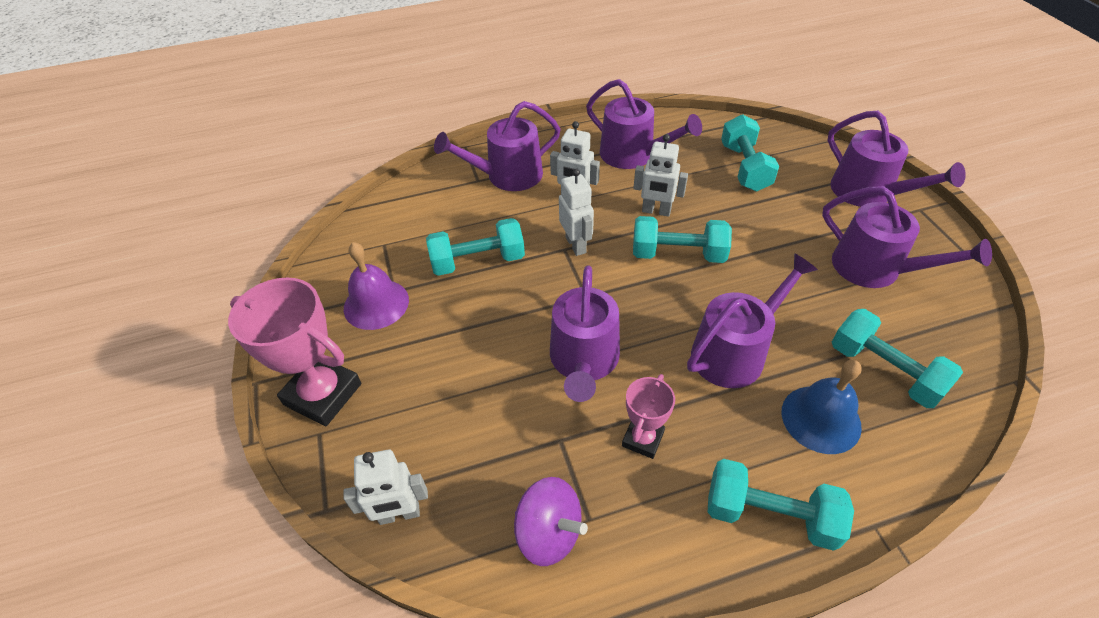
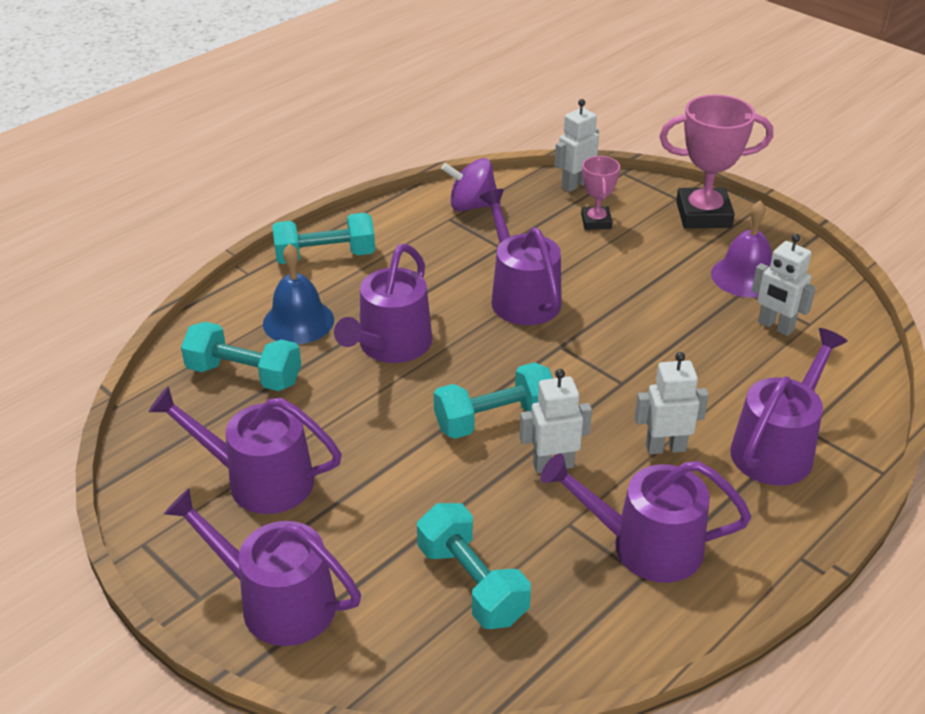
camera: 150 degrees right, 10 degrees down
turquoise dumbbell [426,218,525,276] -> none
white robot [559,169,594,256] -> white robot moved to [752,234,816,336]
pink trophy [622,374,675,459] -> pink trophy moved to [581,156,620,230]

